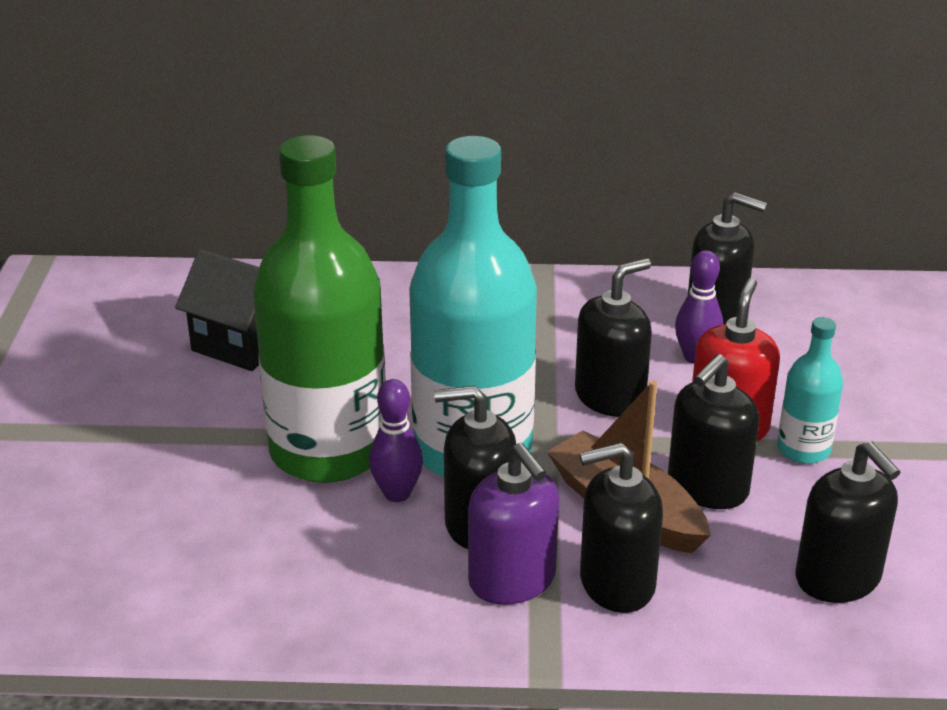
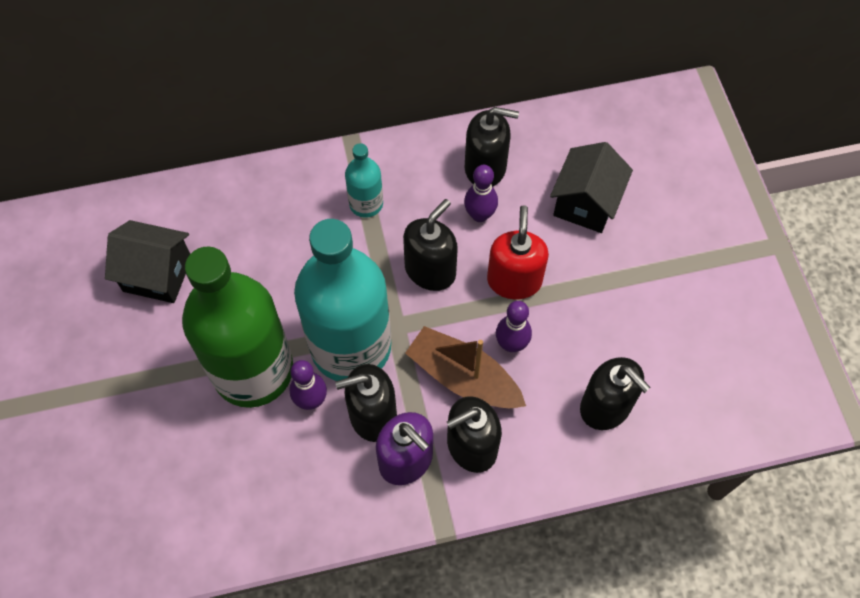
camera: 15 degrees left, 30 degrees up
black soap dispenser [668,354,760,509] -> purple bowling pin [496,301,532,352]
turquoise bottle [777,317,843,464] -> turquoise bottle moved to [345,143,383,218]
none -> black house [550,142,633,233]

